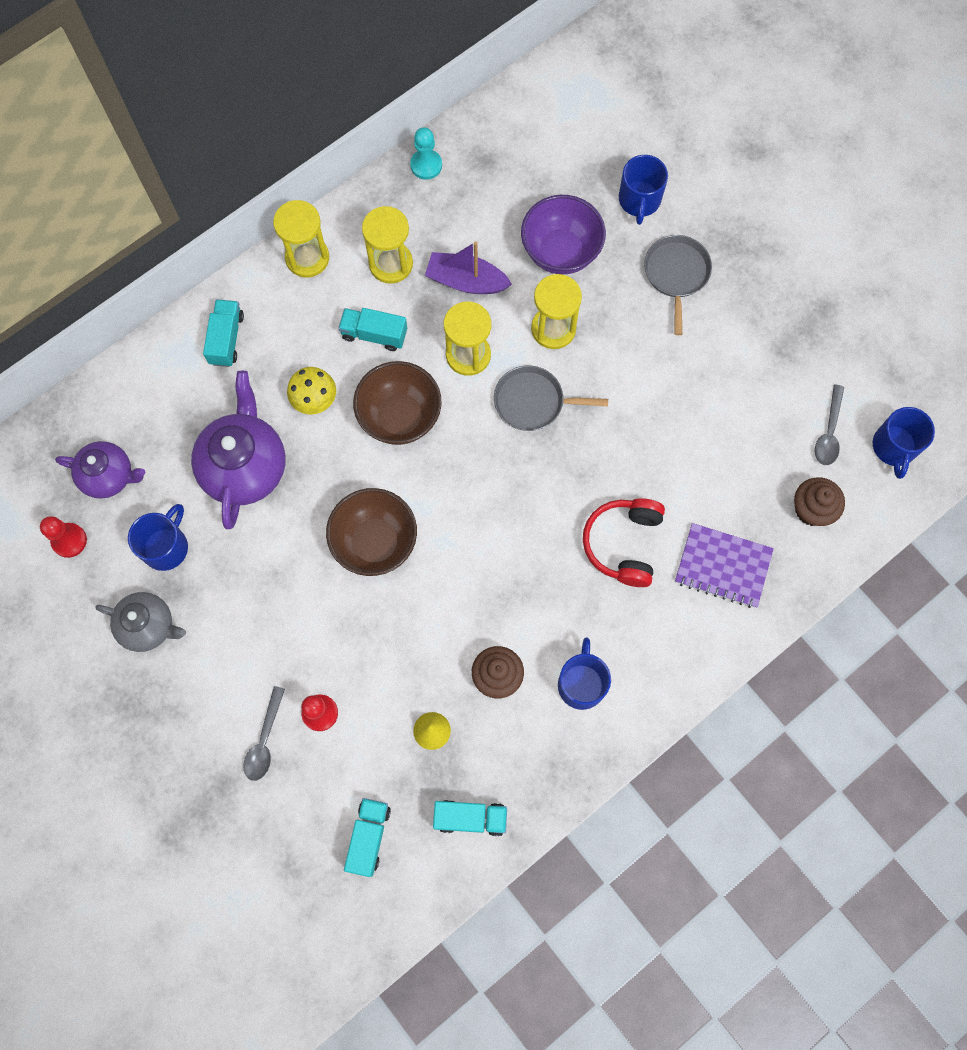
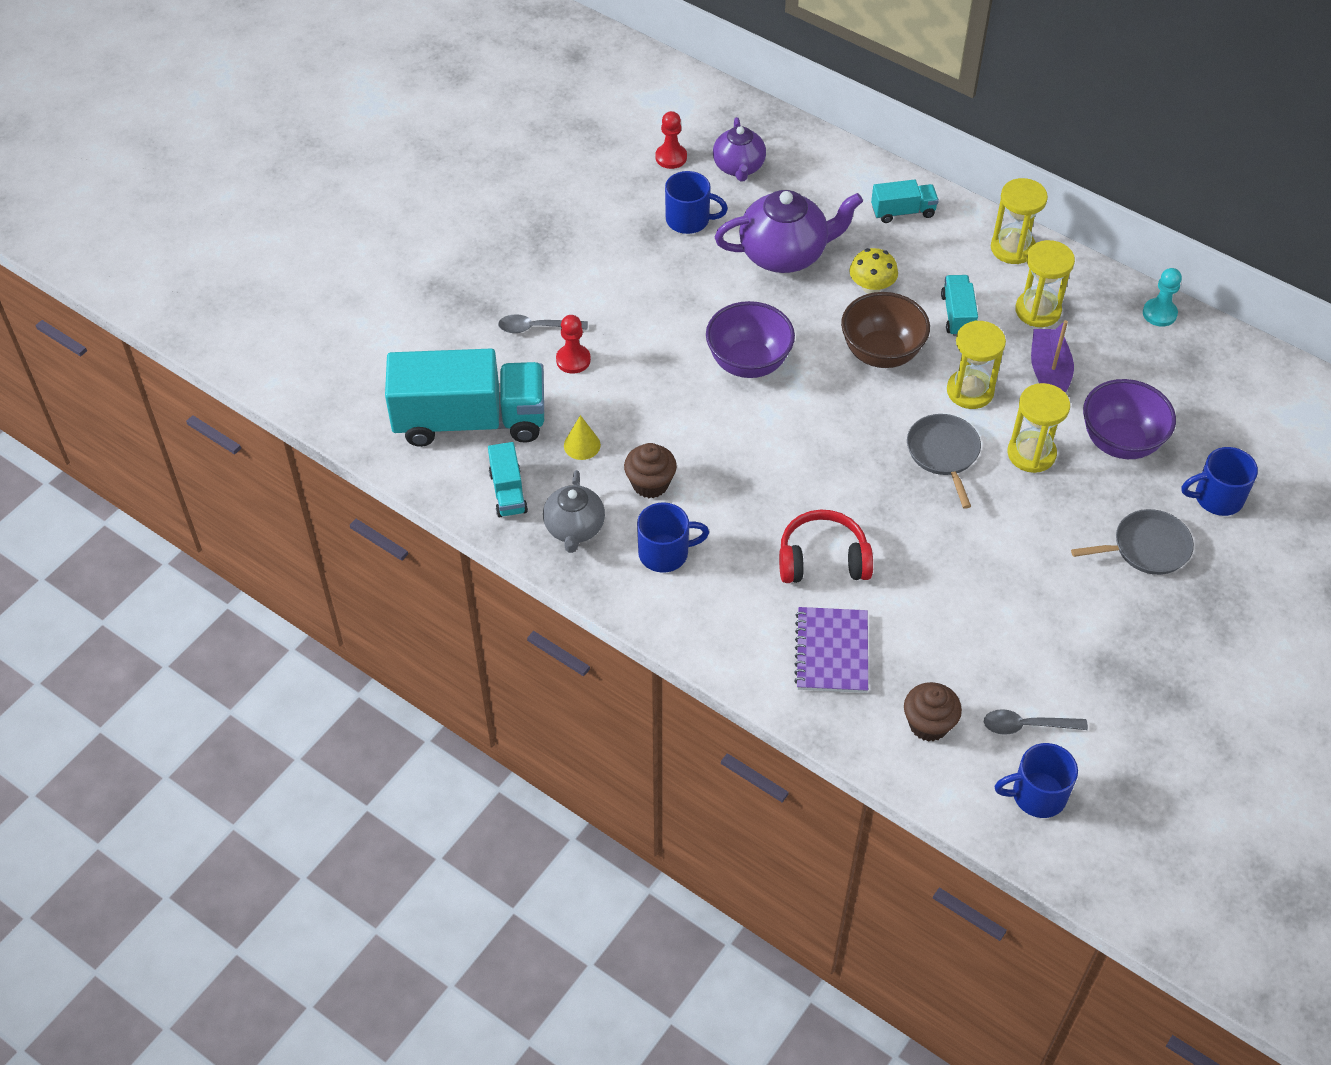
camera: 75 degrees right, 20 degrees down
grey teapot [95,592,186,652] -> grey teapot moved to [543,470,605,553]
brown bowl [326,488,417,576] -> purple bowl [706,301,795,378]
turquoise truck [344,798,391,877] -> turquoise truck [385,349,544,447], size x2.21

